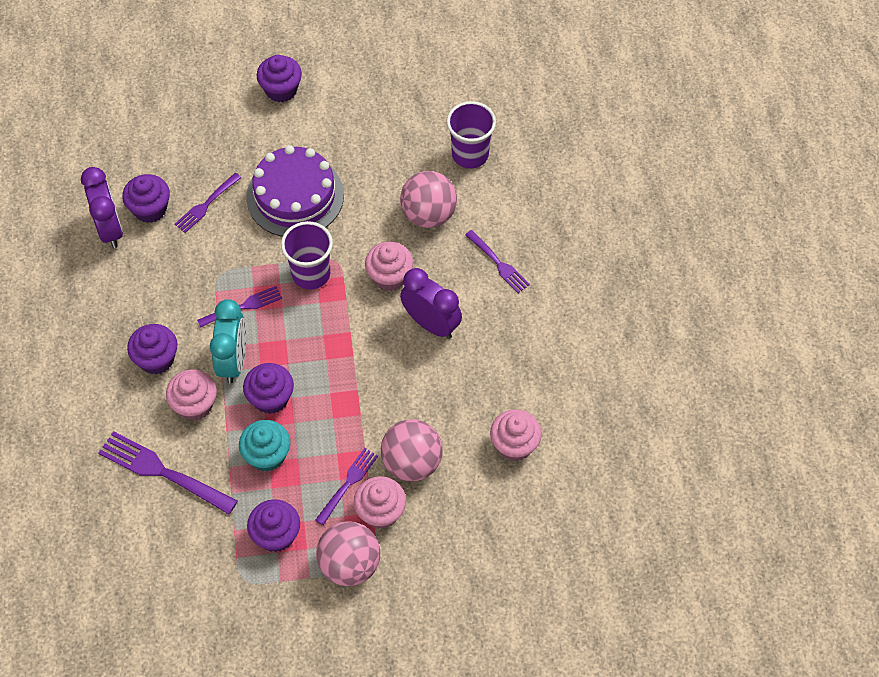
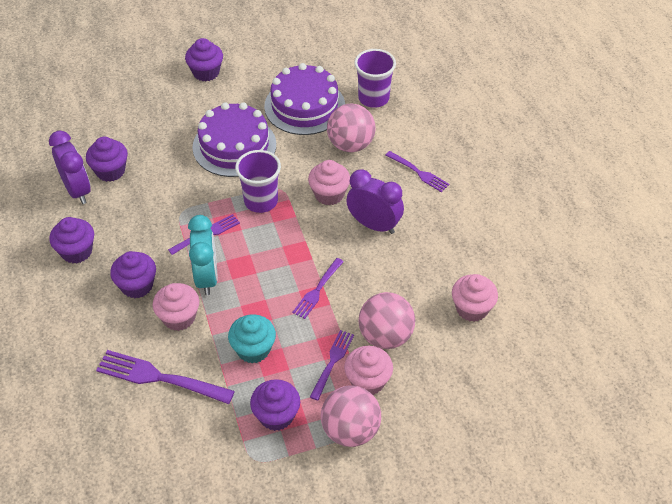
camera: 10 degrees left, 10 degrees down
purple fork [174,173,241,233] -> purple fork moved to [292,258,344,319]
purple cupcake [243,363,294,414] -> purple cupcake moved to [49,217,94,264]
none -> purple cake [264,63,345,135]

